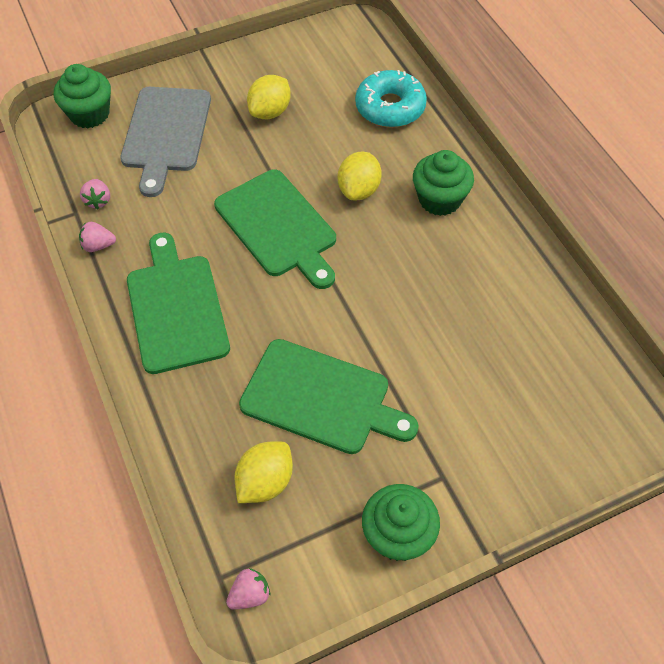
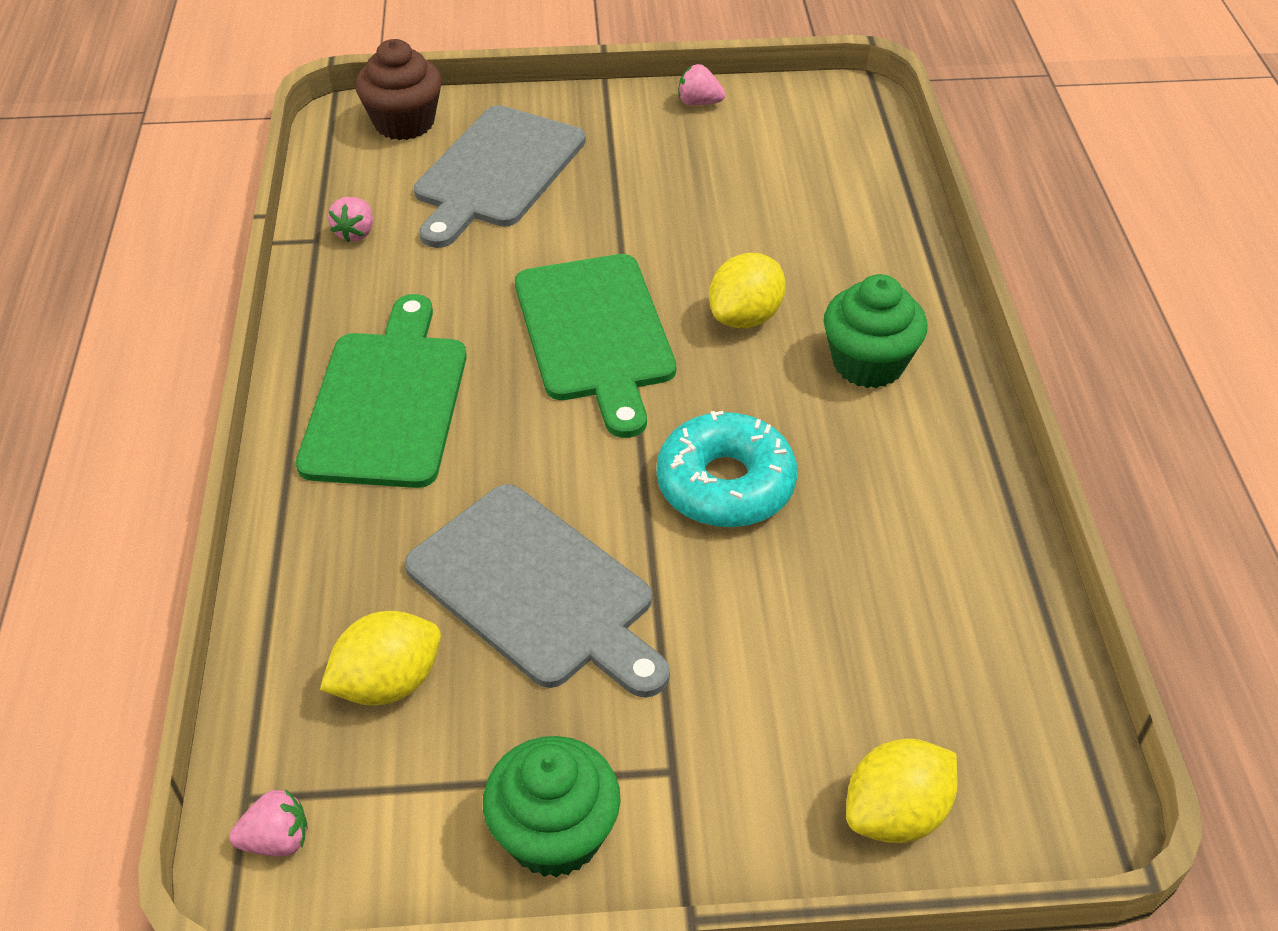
camera: 20 degrees right, 10 degrees down
green cupcake [54,64,111,128] -> brown cupcake [355,39,442,140]
pink strawberry [79,222,116,252] -> pink strawberry moved to [679,64,725,105]
green cutting board [239,339,419,454] -> grey cutting board [405,484,670,698]
yellow lemon [247,75,291,119] -> yellow lemon moved to [846,739,957,843]
turquoise donut [355,70,427,128] -> turquoise donut moved to [656,411,797,528]

